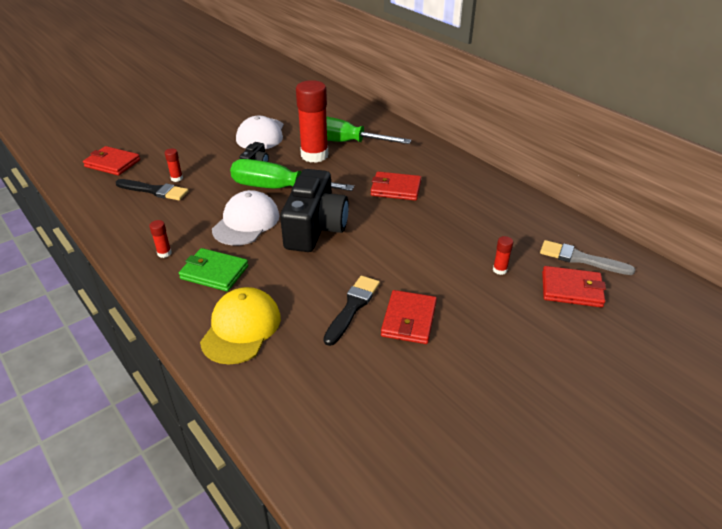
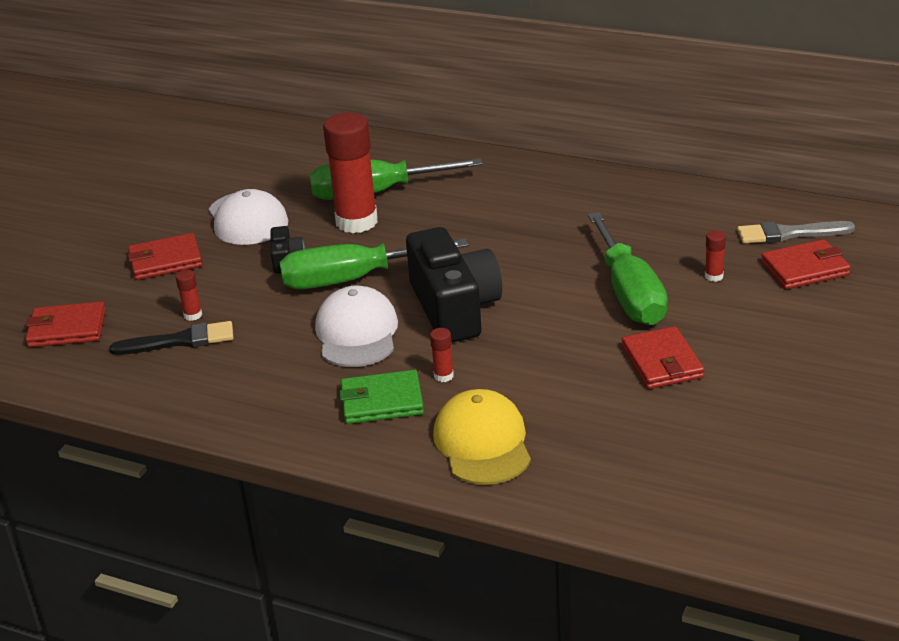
camera: 25 degrees left, 5 degrees down
red glue stick [149,220,172,258] -> red glue stick moved to [430,328,454,382]
black brush [324,276,380,346] -> none
red wallet [371,172,421,201] -> red wallet moved to [128,233,202,280]
none -> green screwdriver [588,212,668,325]

